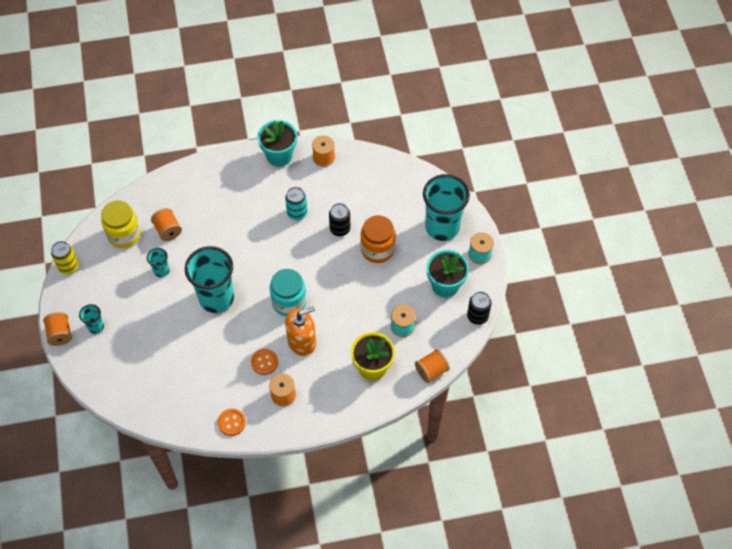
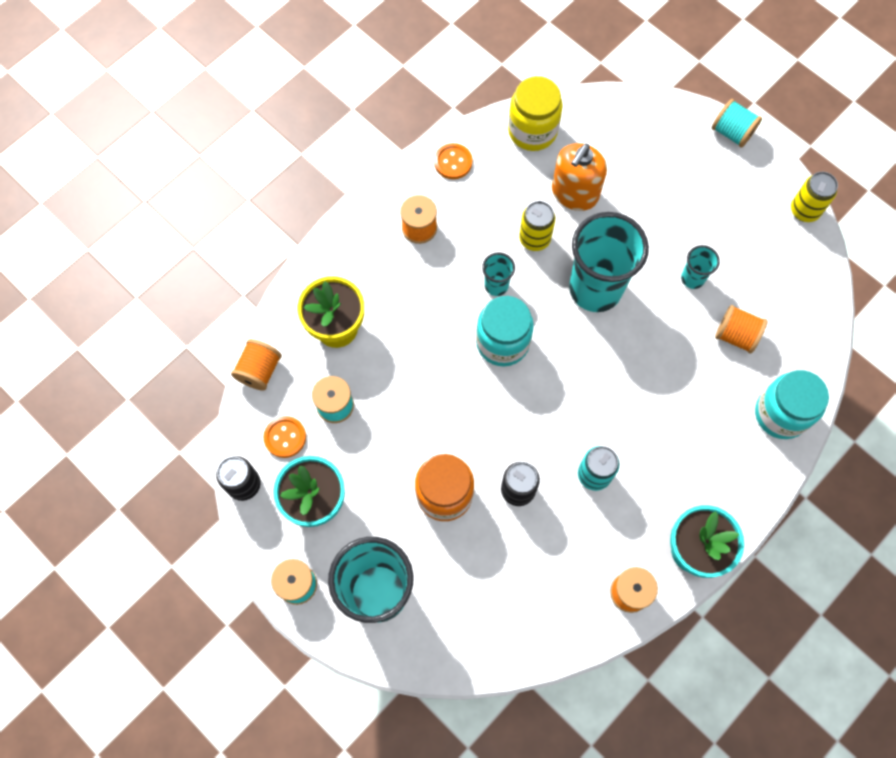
camera: 145 degrees right, 10 degrees up
orange spool [43,312,72,346] -> turquoise spool [712,99,762,148]
turquoise cup [79,304,104,334] -> turquoise cup moved to [482,253,515,296]
yellow jar [101,200,141,248] -> yellow jar moved to [508,76,563,151]
orange button [251,349,278,375] -> orange button moved to [264,416,306,458]
orange soap dispenser [285,307,316,356] -> orange soap dispenser moved to [552,143,607,211]
none -> yellow can [519,201,555,251]
none -> turquoise jar [755,370,829,439]

